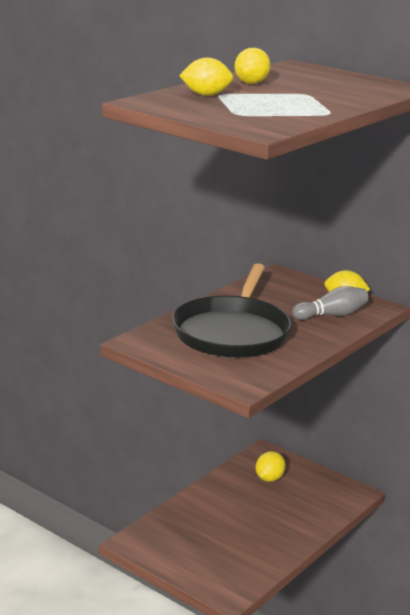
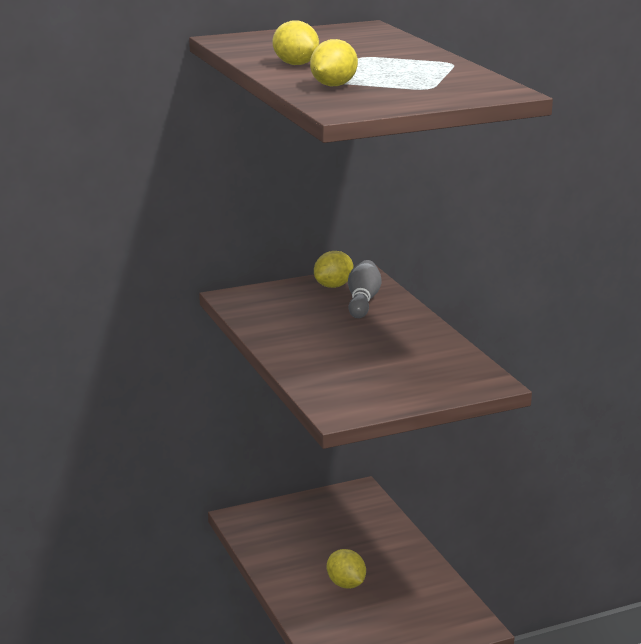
camera: 60 degrees left, 0 degrees up
black pan [172,263,292,358] -> none
yellow lemon [256,451,286,482] -> yellow lemon moved to [327,549,366,589]

